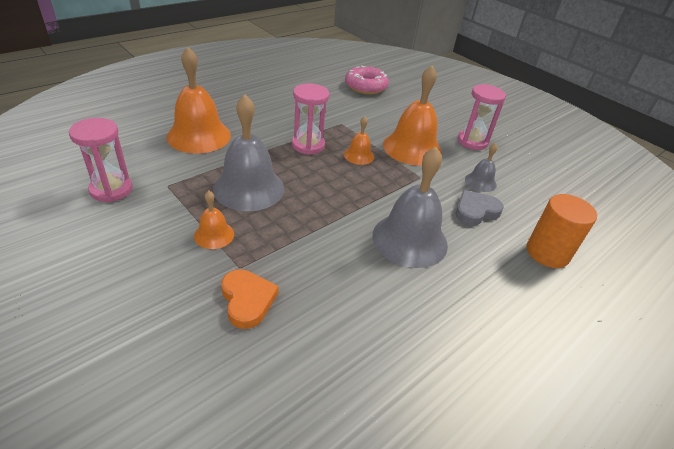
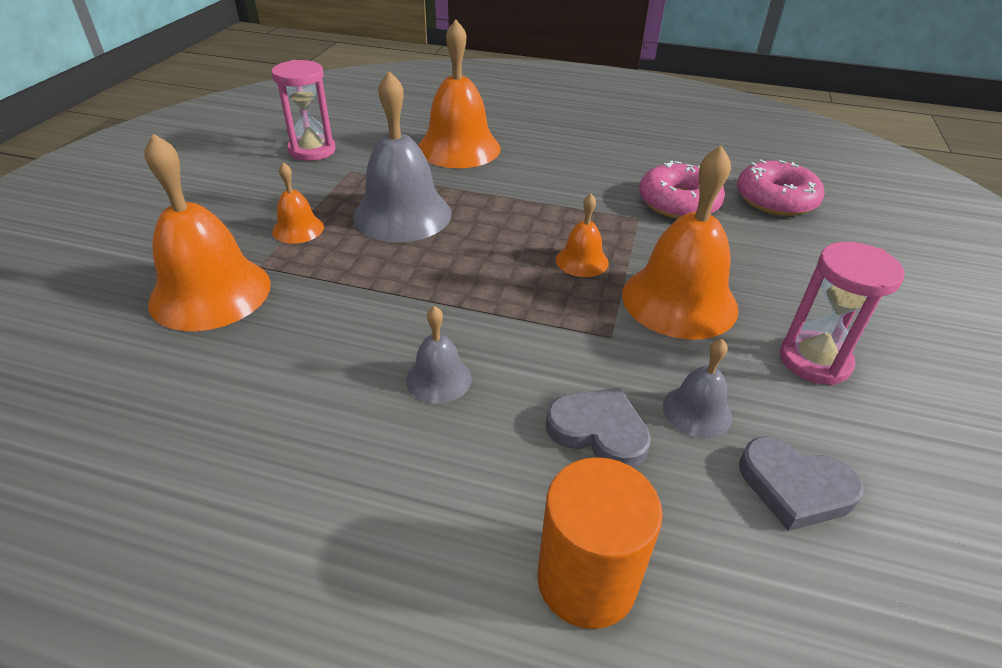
camera: 60 degrees right, 0 degrees up
orange heart [221,269,279,329] -> orange bell [145,134,271,331]
pink hourglass [292,83,330,155] -> none
grey bell [372,147,448,268] -> grey bell [406,306,472,404], size x0.50
none -> pink donut [639,161,725,219]
none -> grey heart [739,436,864,531]

